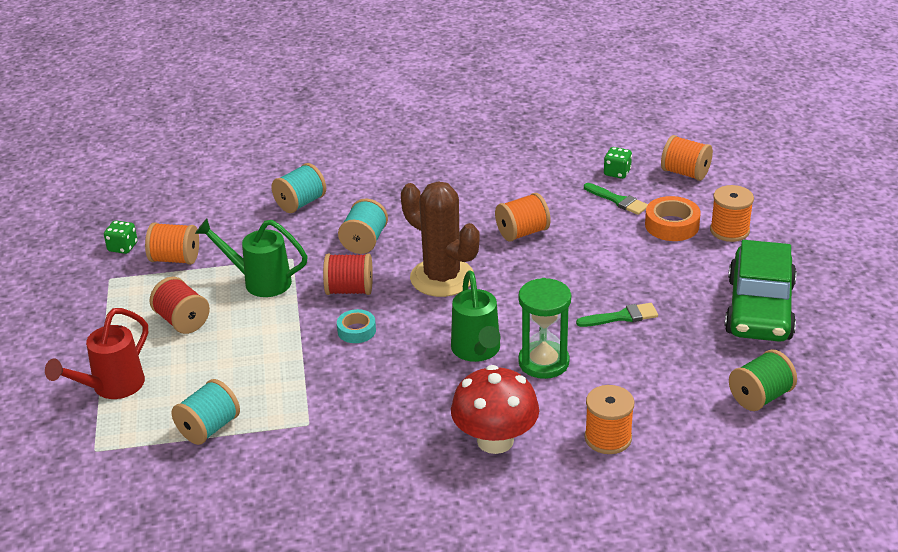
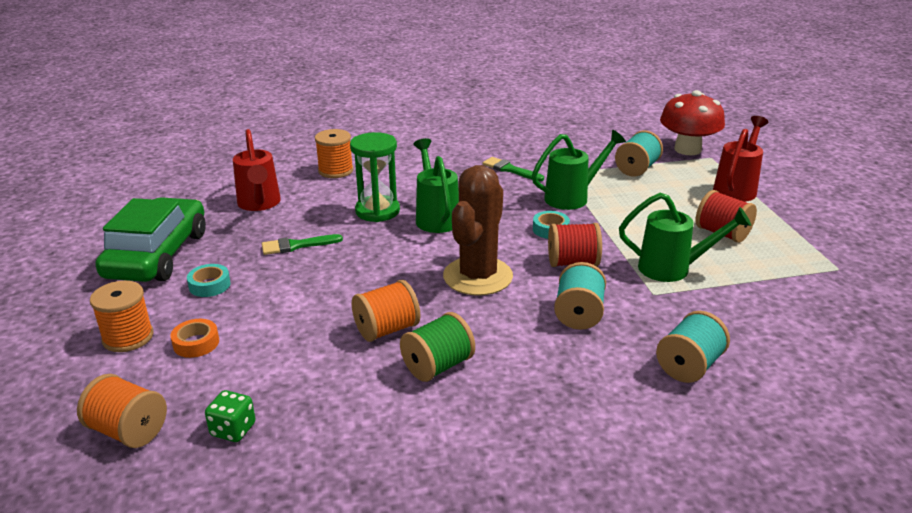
camera: 175 degrees right, 5 degrees down
green dice [104,220,138,254] -> none
orange spool [145,222,199,265] -> none
brown cactus [401,182,480,297] -> brown cactus turned 75 degrees clockwise [443,165,513,295]
red mushroom [451,365,539,454] -> red mushroom moved to [660,90,725,155]
green brush [584,183,648,215] -> green brush moved to [483,157,544,181]
orange tape [645,196,701,241] -> orange tape [170,319,219,358], size x0.65
green spool [729,350,797,411] -> green spool moved to [400,312,475,382]
none -> turquoise tape [187,264,231,297]
none -> red watering can [233,129,281,211]
none -> green watering can [532,130,626,210]

